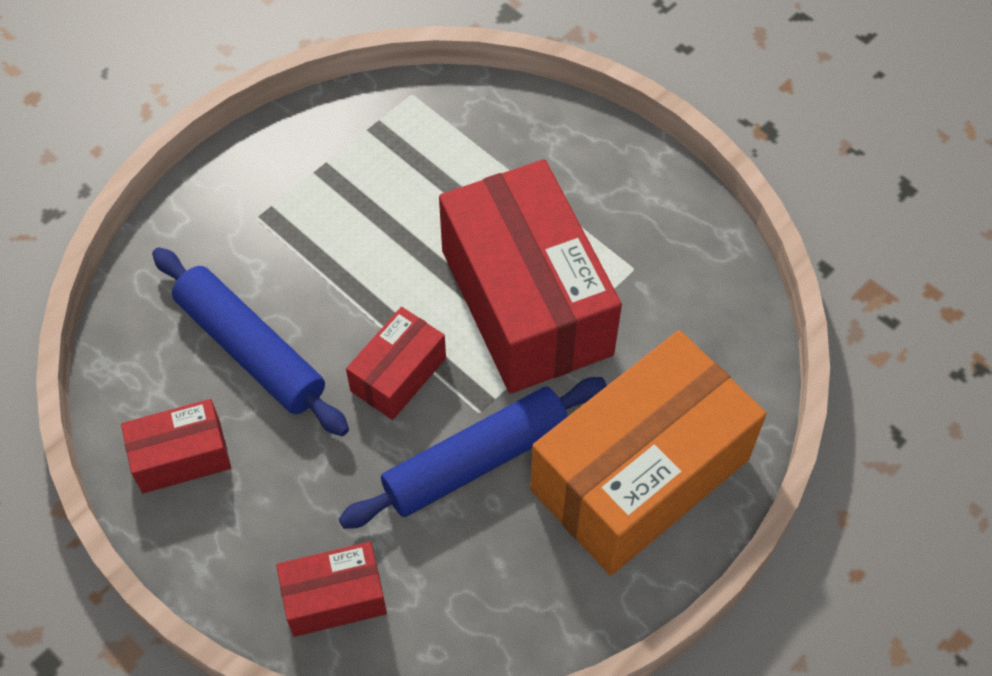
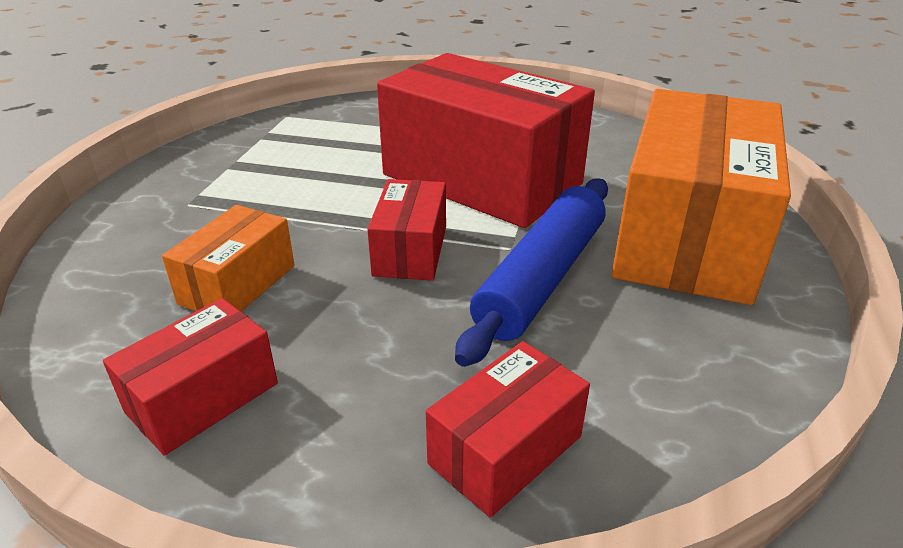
camera: 30 degrees left, 25 degrees down
blue rolling pin [152,247,349,436] -> orange box [162,205,295,311]

